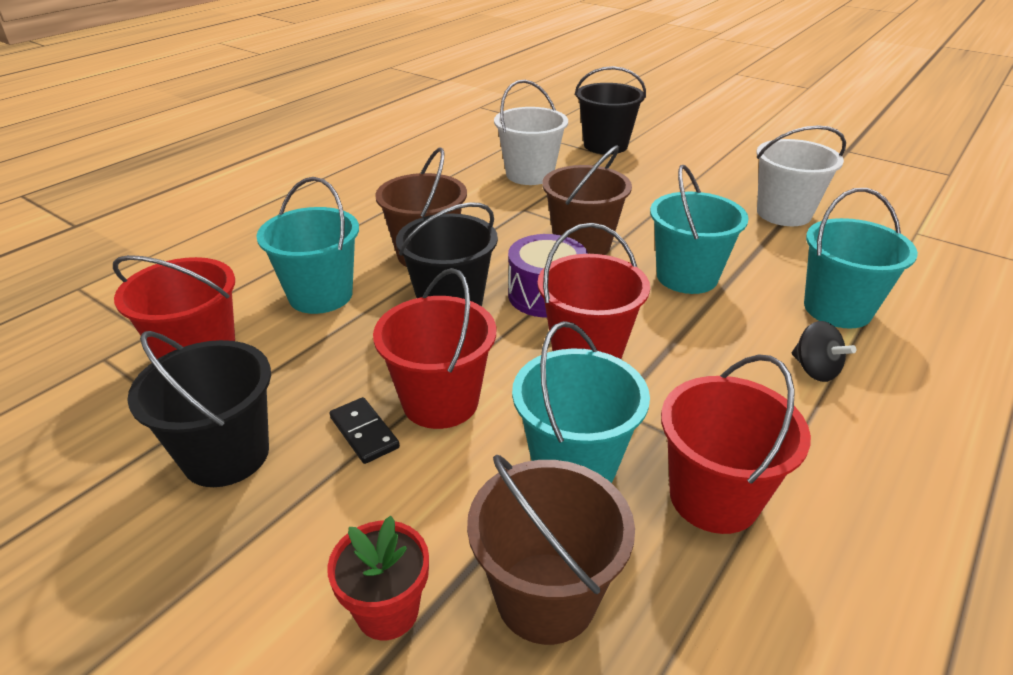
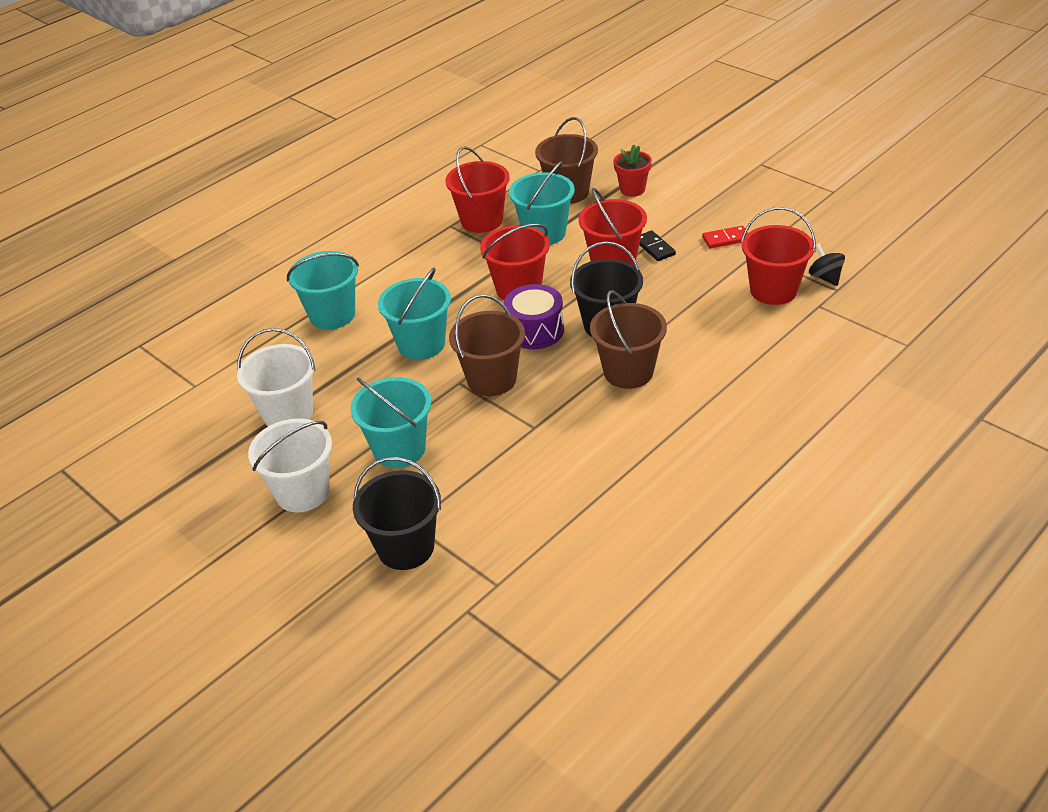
camera: 170 degrees left, 5 degrees up
black bucket [127,331,271,487] -> red domino [702,226,748,248]
turquoise bucket [256,177,359,314] -> turquoise bucket moved to [350,377,431,468]
white bucket [494,80,568,185] -> white bucket moved to [248,418,332,513]
black spinning top [792,321,856,382] -> black spinning top moved to [809,244,845,286]

